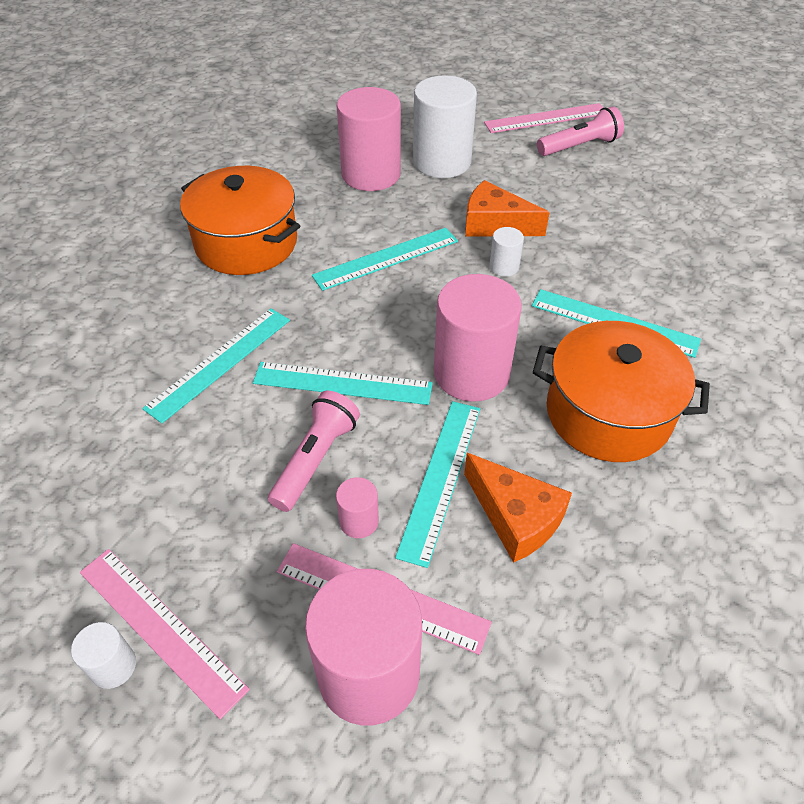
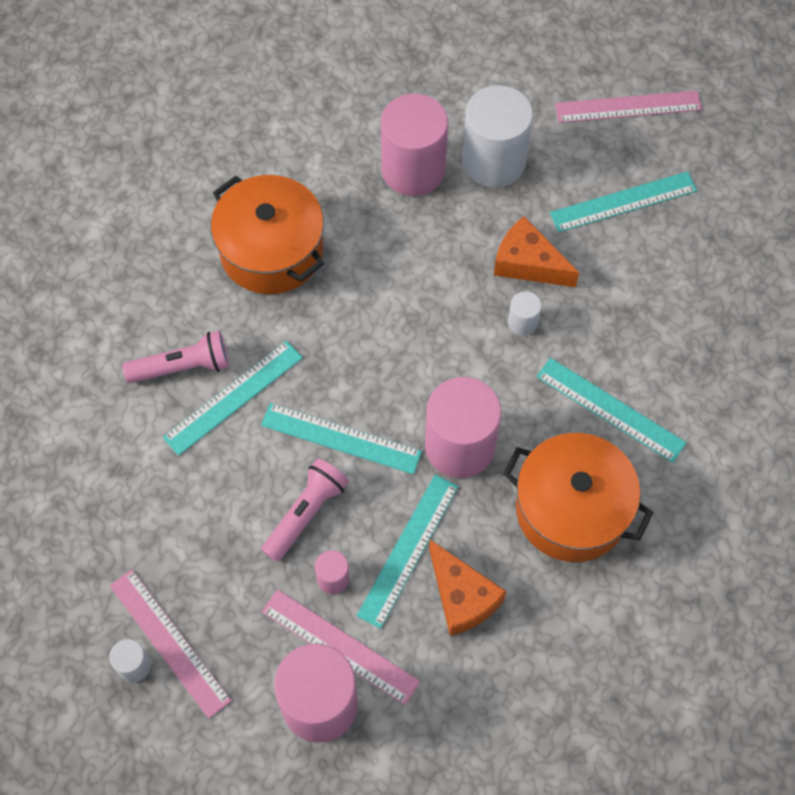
camera: 10 degrees right, 15 degrees up
turquoise ruler [312,228,458,291] -> turquoise ruler moved to [550,171,697,232]
pink flashlight [537,106,624,156] -> pink flashlight moved to [122,331,229,383]

